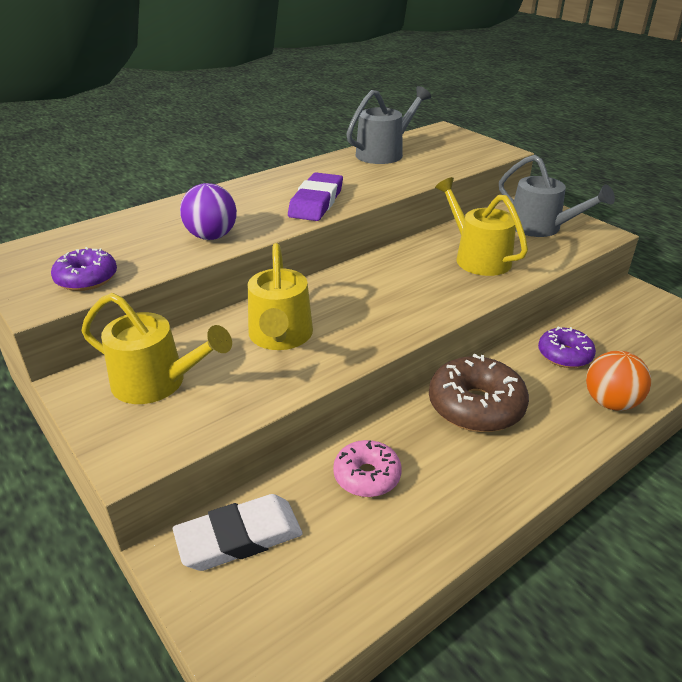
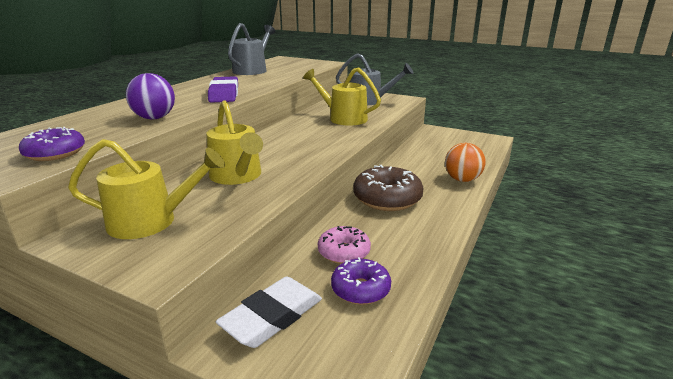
camera: 25 degrees left, 10 degrees down
purple donut [538,327,596,368] -> purple donut moved to [331,257,391,305]

